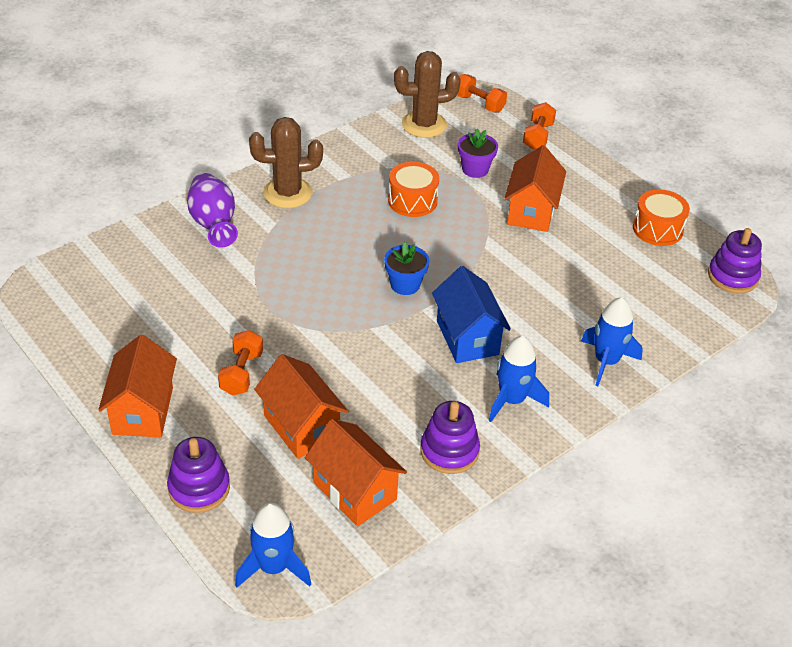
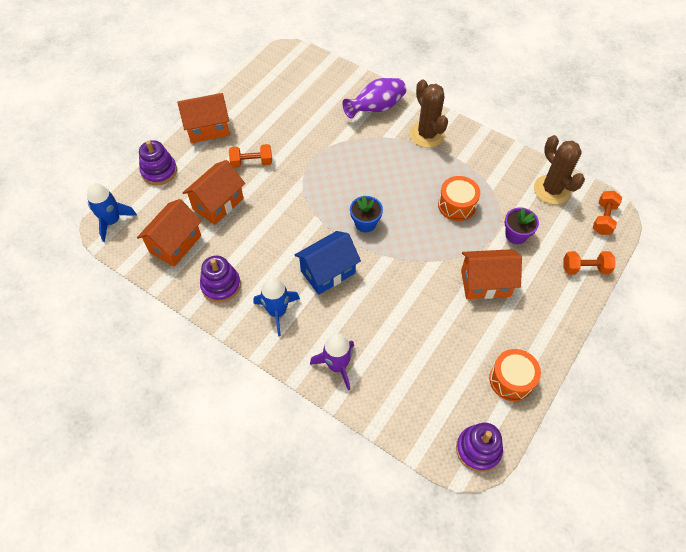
camera: 75 degrees right, 15 degrees up
blue rocket [581,297,643,386] -> purple rocket [310,334,354,390]

